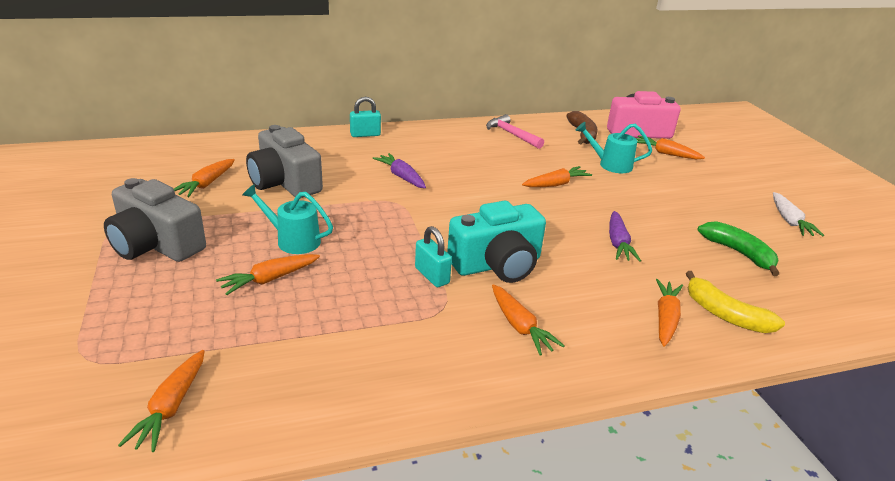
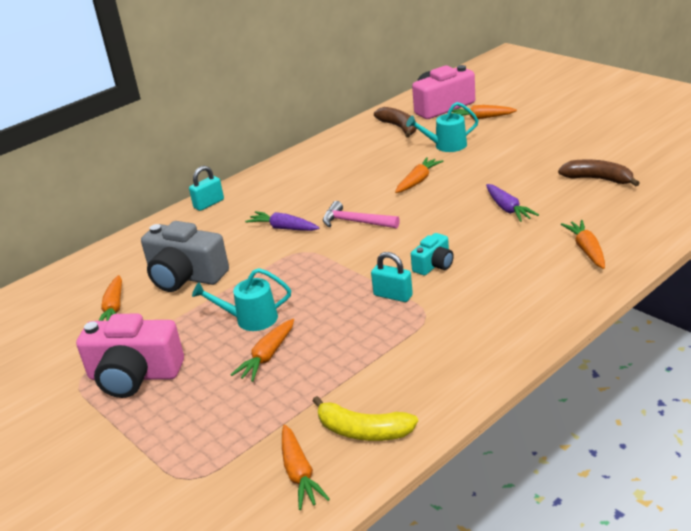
camera: 20 degrees left, 0 degrees up
grey camera [104,178,206,262] -> pink camera [76,313,184,398]
turquoise camera [447,201,546,283] -> turquoise camera [411,233,454,276], size x0.52
pink hammer [486,114,544,149] -> pink hammer moved to [323,201,400,229]
orange carrot [492,284,565,356] -> none
yellow banana [686,271,785,333] -> yellow banana moved to [312,396,418,441]
green banana [698,221,779,276] -> brown banana [558,159,640,186]
white carrot [773,192,824,236] -> none

